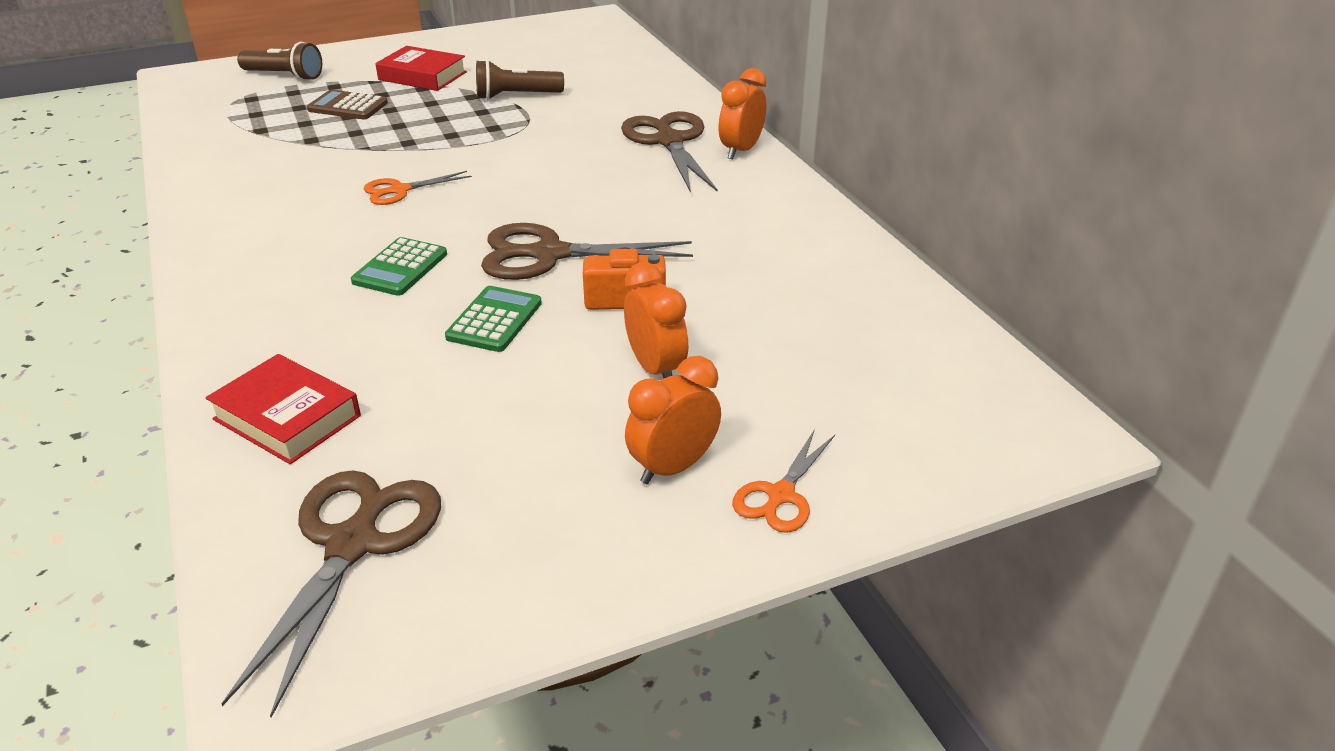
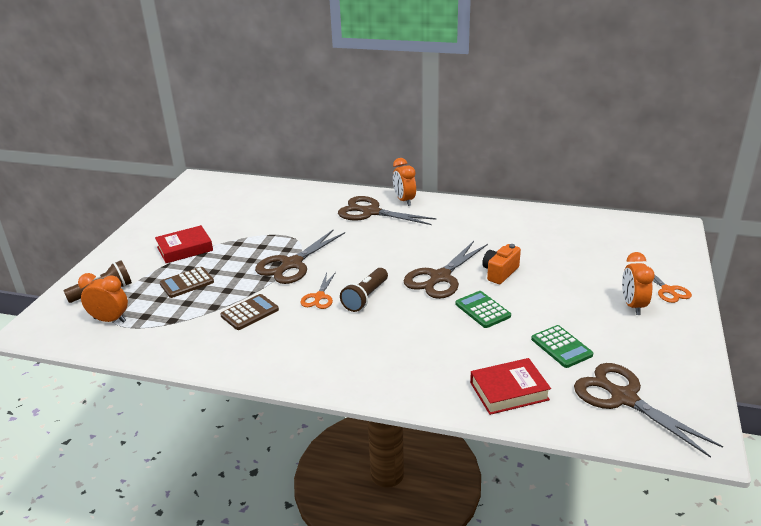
camera: 50 degrees left, 5 degrees down
green calculator [351,237,447,296] -> green calculator moved to [531,325,593,368]
brown flashlight [476,60,564,100] -> brown flashlight moved to [340,268,388,312]
orange clock [624,262,688,378] -> orange clock moved to [78,273,128,323]
none -> brown calculator [220,294,279,330]
none -> brown scissors [255,229,345,284]

